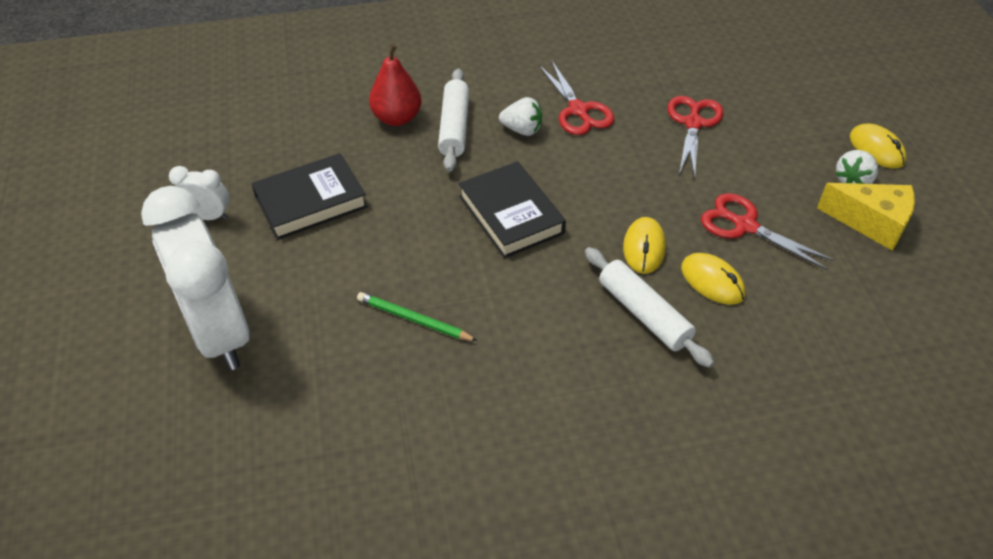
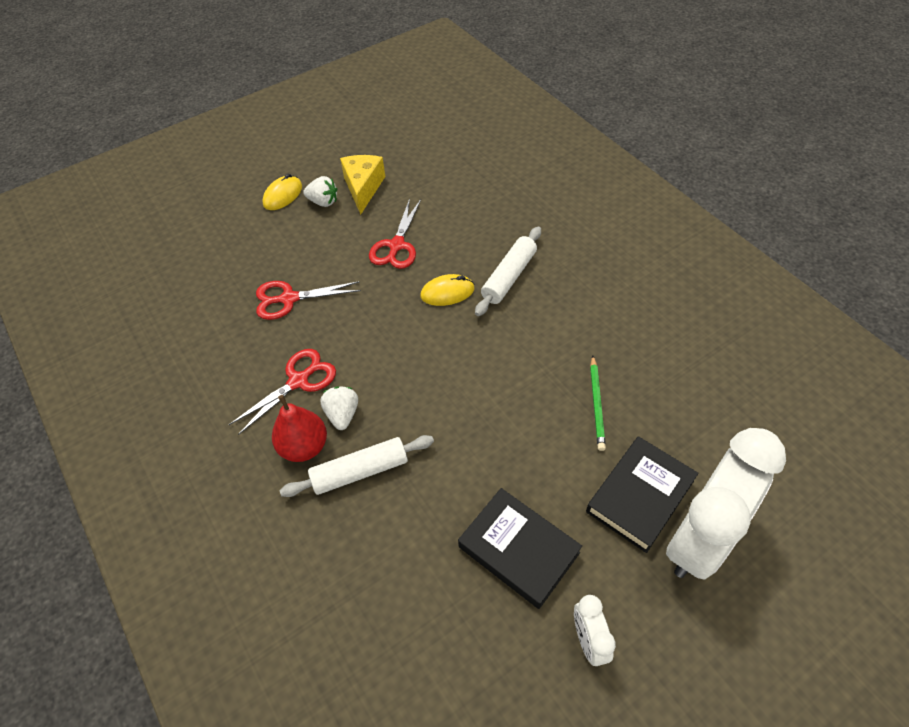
camera: 110 degrees left, 5 degrees up
red pear [369,44,422,126] -> red pear moved to [272,395,327,462]
black book [459,161,566,258] -> black book moved to [586,436,698,553]
yellow mouse [681,253,745,305] -> none

